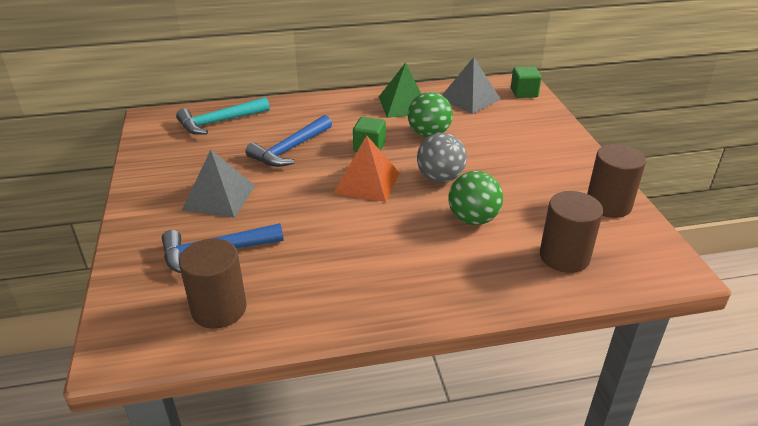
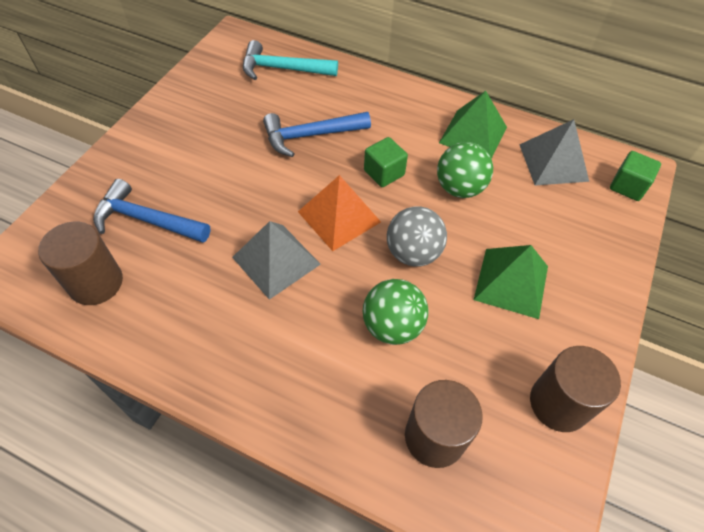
camera: 35 degrees right, 20 degrees up
grey pyramid [182,150,255,218] -> grey pyramid moved to [232,221,321,300]
none -> green pyramid [474,245,548,319]

